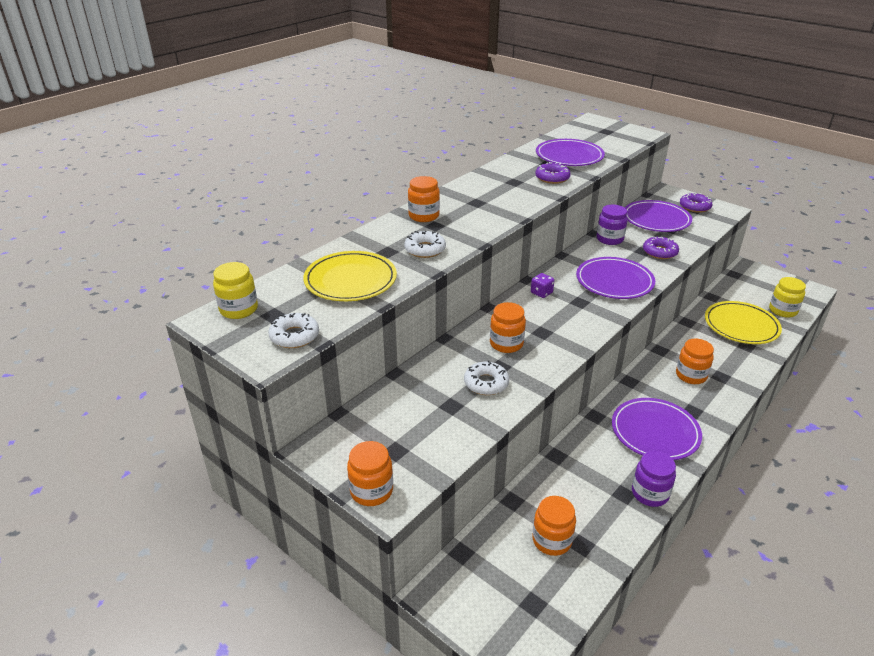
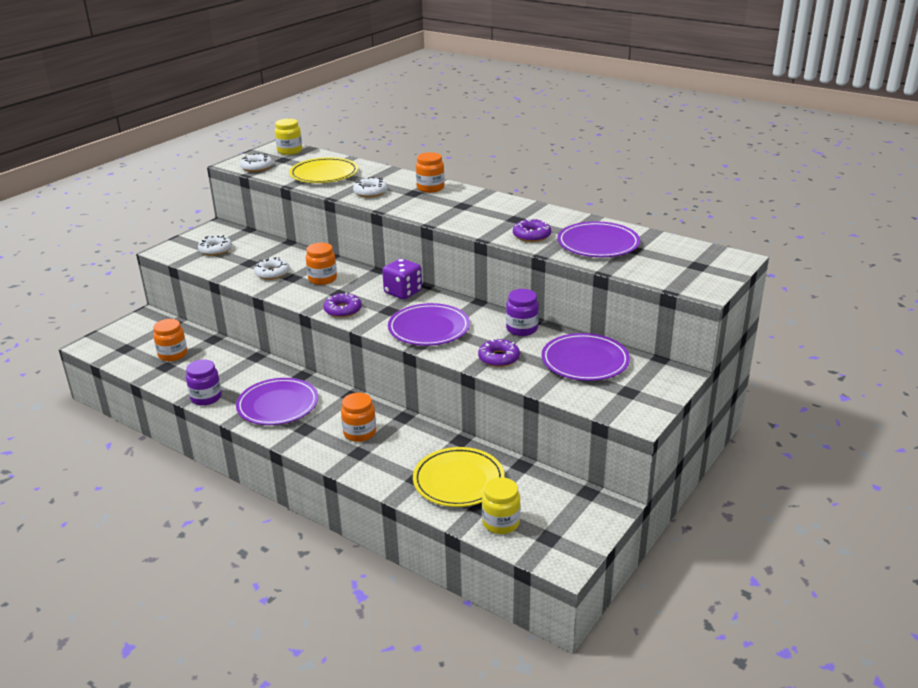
camera: 85 degrees right, 5 degrees down
orange jar [347,441,393,506] -> none
purple dice [531,273,554,298] -> purple dice [382,258,422,299], size x1.76
purple donut [680,192,712,213] -> purple donut moved to [323,292,362,318]
none -> white donut [198,235,232,256]

